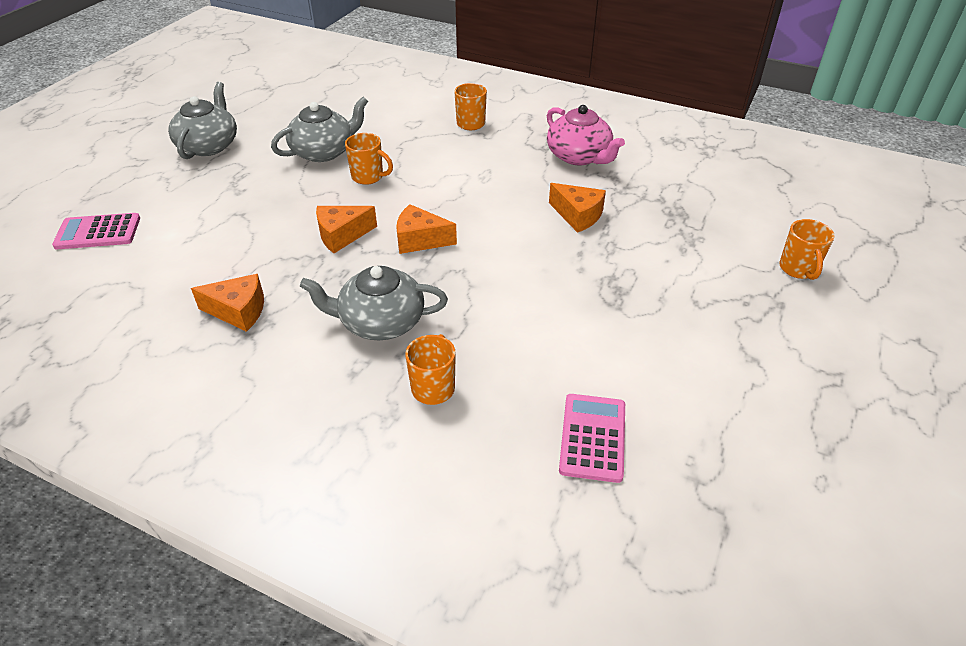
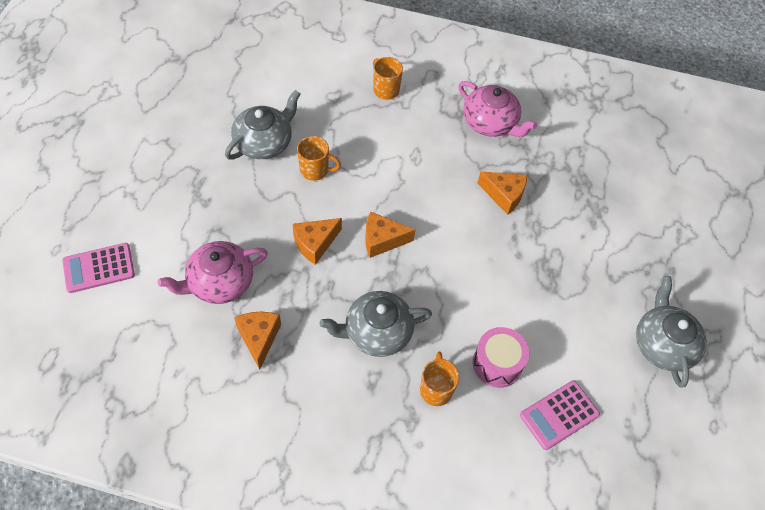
camera: 15 degrees left, 15 degrees up
grey teapot [168,82,237,159] -> grey teapot moved to [636,276,707,388]
orange cheese [191,274,264,332] -> orange cheese turned 90 degrees counterclockwise [234,312,281,370]
pink calculator [559,394,625,483] -> pink calculator turned 120 degrees counterclockwise [520,380,600,450]
orange mug [780,219,835,280] -> none
none -> pink teapot [158,241,268,304]
none -> pink drum [473,327,529,388]

